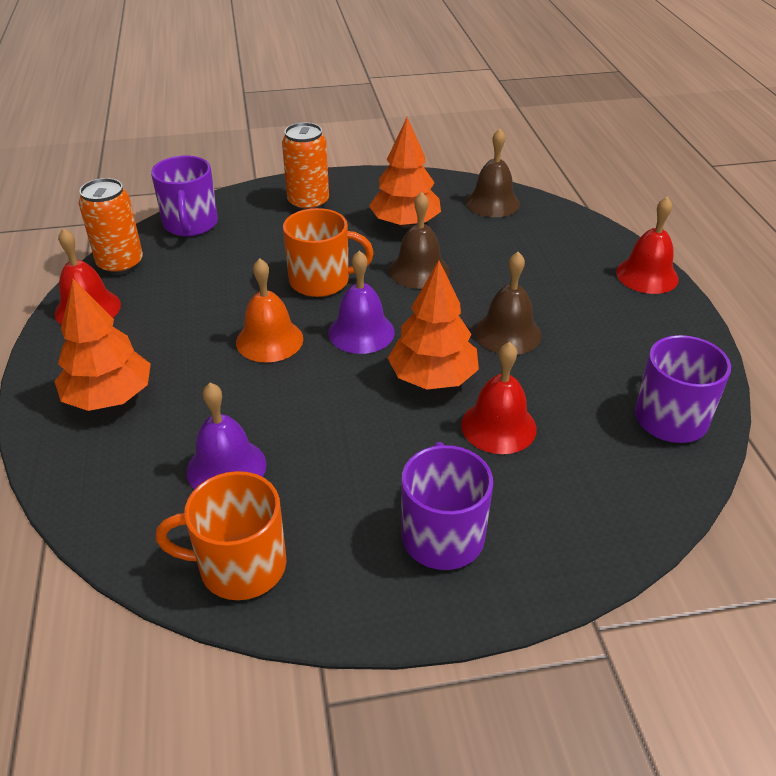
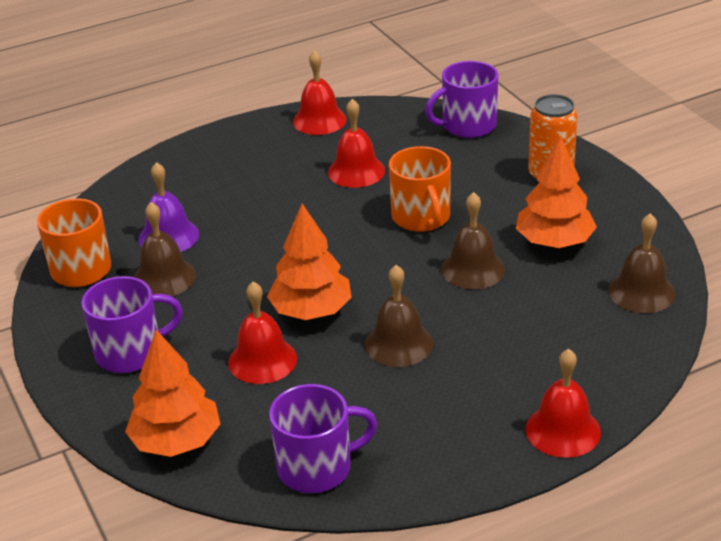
camera: 75 degrees right, 5 degrees down
orange tree [54,279,151,411] -> orange tree moved to [125,330,220,457]
orange can [79,178,143,275] -> none
orange bell [236,258,303,363] -> none
purple bell [328,250,395,354] -> none
none -> brown bell [134,202,196,296]
none -> red bell [328,99,385,188]

